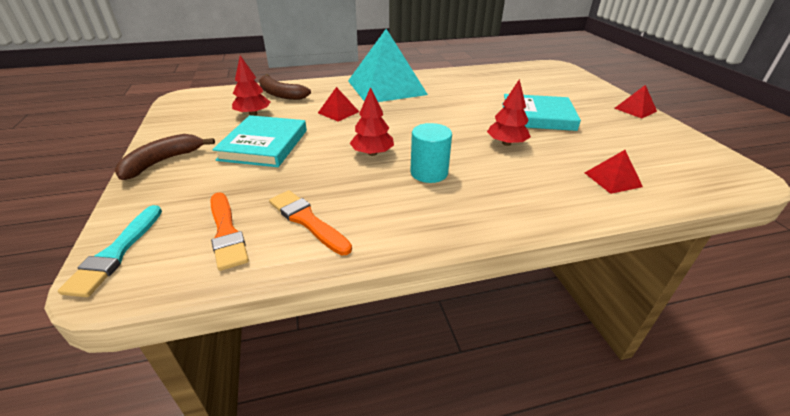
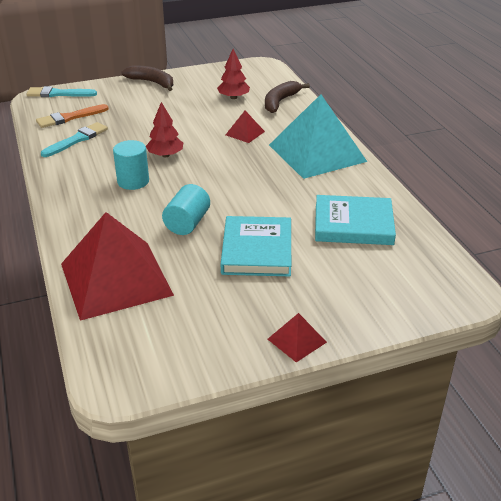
camera: 85 degrees right, 0 degrees up
turquoise book [212,115,307,167] -> turquoise book moved to [315,195,396,245]
orange brush [269,190,352,255] -> turquoise brush [41,122,108,157]
red tree [487,79,531,146] -> turquoise cylinder [162,184,210,235]
red pyramid [585,150,643,194] -> red pyramid [61,212,174,321], size x2.40

